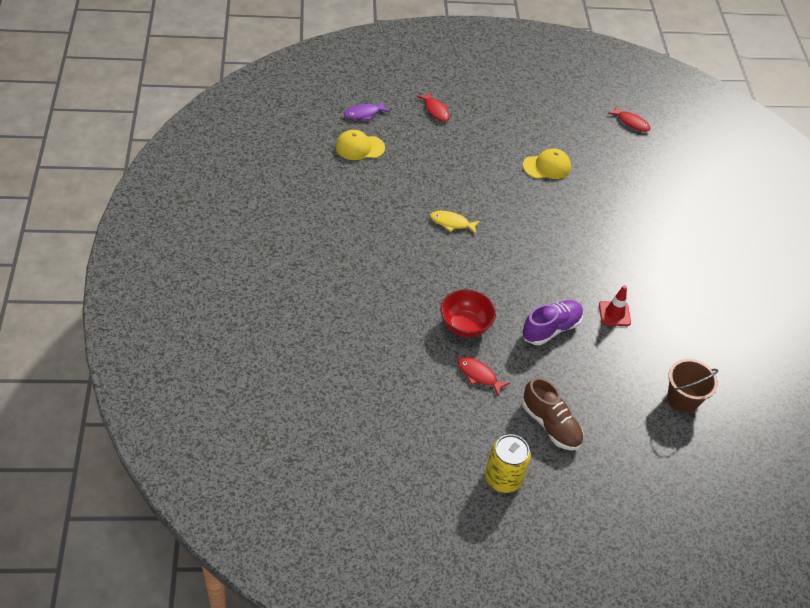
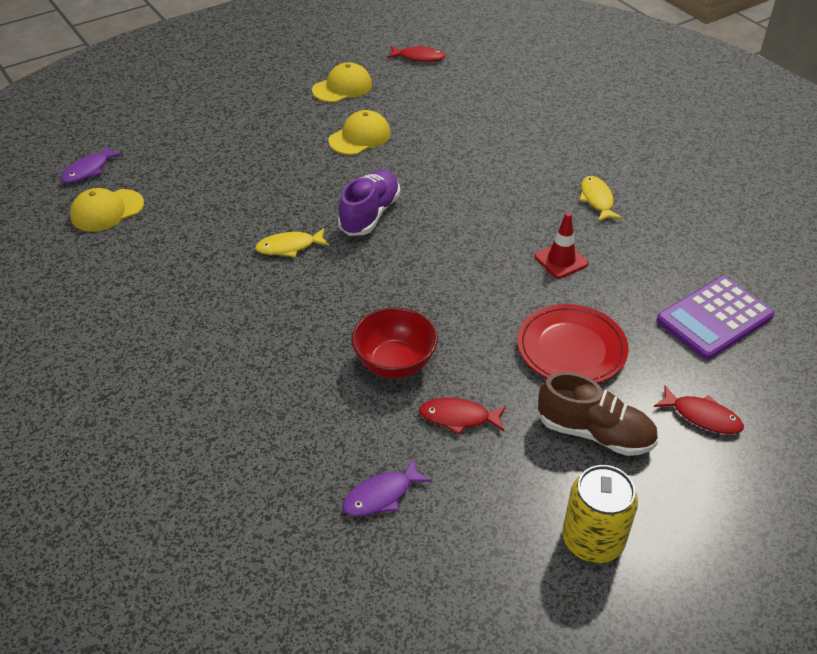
camera: 25 degrees left, 5 degrees down
red fish [417,92,450,122] -> red fish moved to [654,385,744,434]
purple shoe [522,300,583,345] -> purple shoe moved to [338,169,400,236]
brown bucket [667,359,718,413] -> purple calculator [656,276,774,360]
none -> yellow cap [312,62,372,102]
none -> purple fish [342,459,432,516]
none -> red plate [517,304,629,383]
none -> yellow fish [579,176,623,222]

